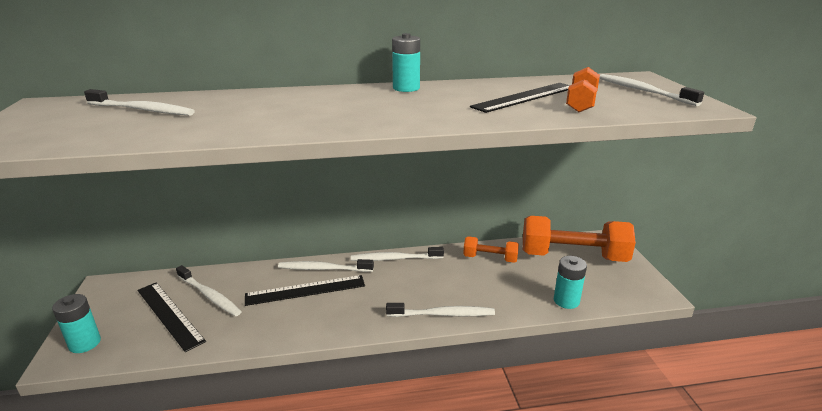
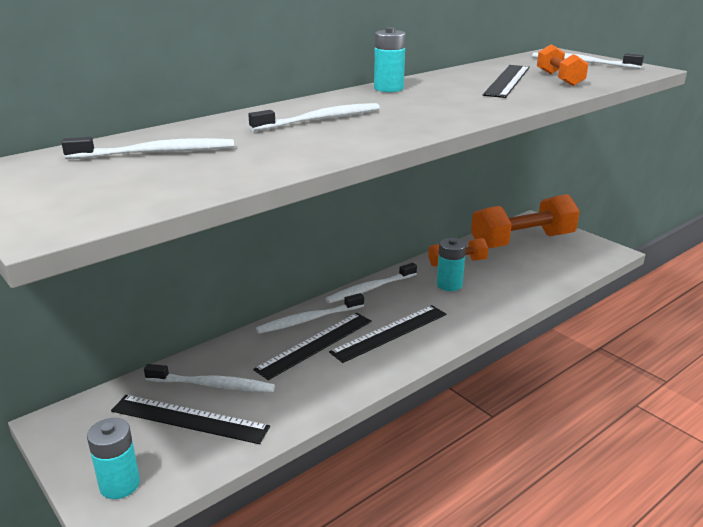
camera: 30 degrees left, 0 degrees up
white toothbrush [386,303,495,317] -> white toothbrush moved to [248,103,380,132]
turquoise battery [554,256,587,309] -> turquoise battery moved to [437,238,466,291]
none -> black ruler [329,305,446,363]

